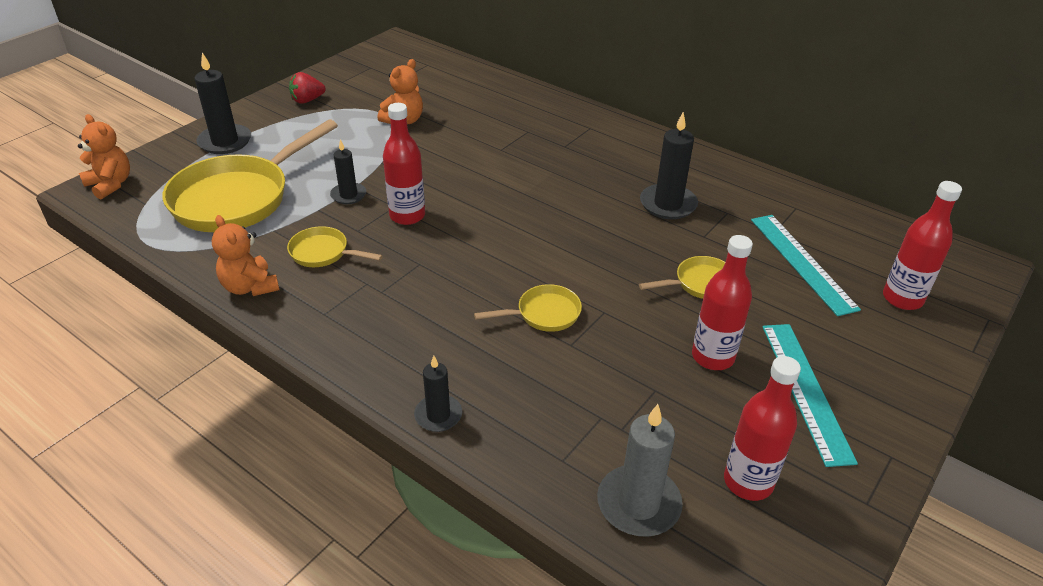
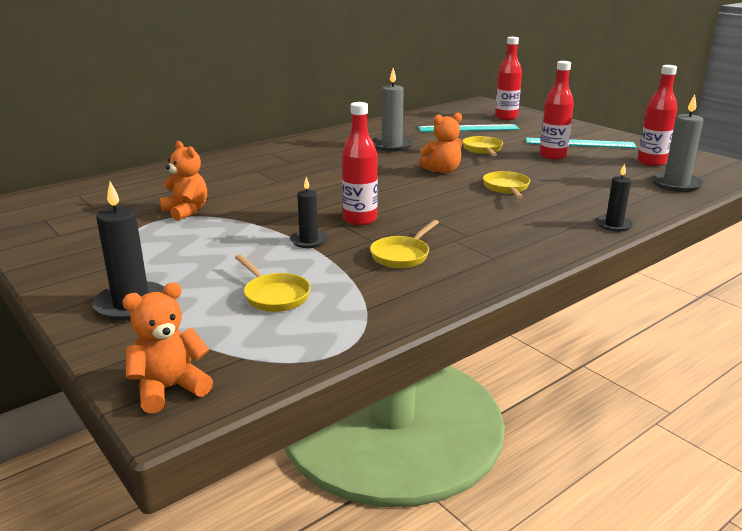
camera: 75 degrees left, 15 degrees down
yellow pan [162,119,338,232] -> yellow pan [235,254,311,312], size x0.47
orange teddy bear [212,215,279,296] -> orange teddy bear moved to [419,113,462,173]
red strawberry [289,72,326,104] -> none
black candle [640,112,698,219] -> grey candle [372,68,413,152]

